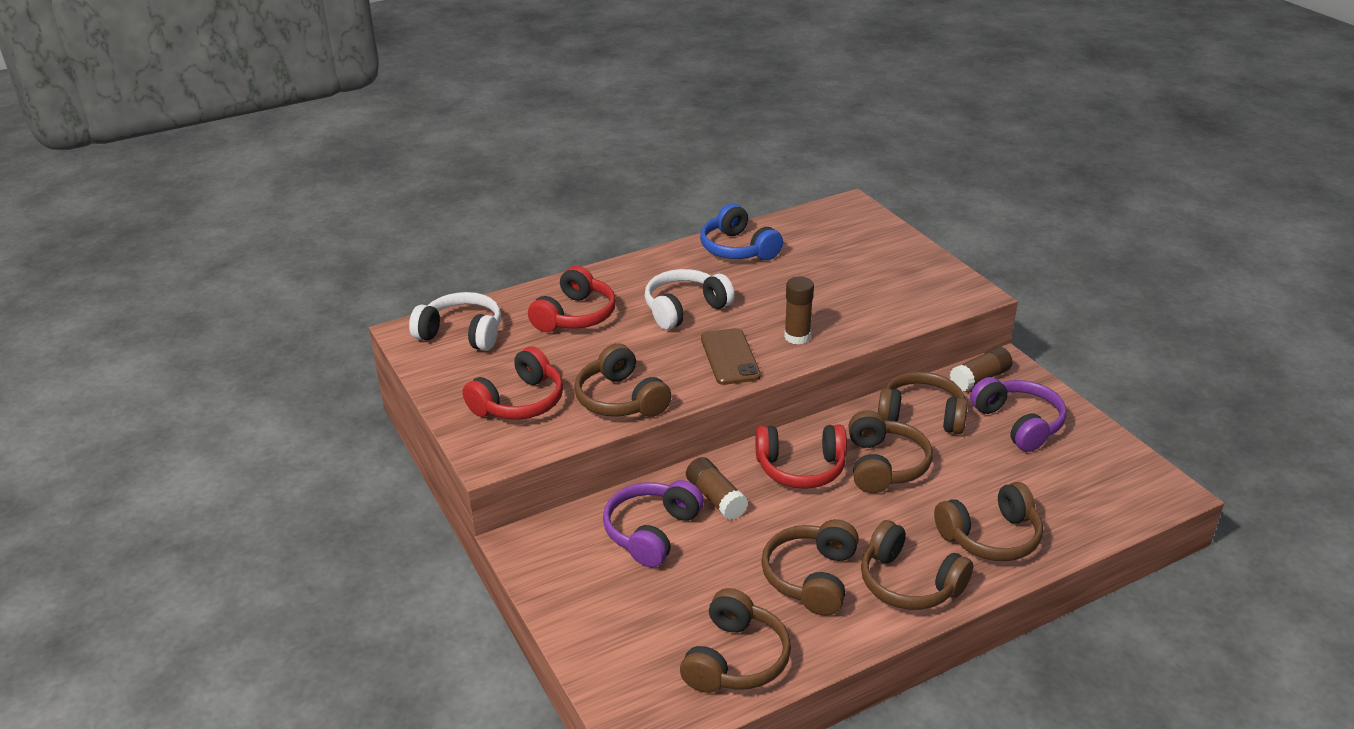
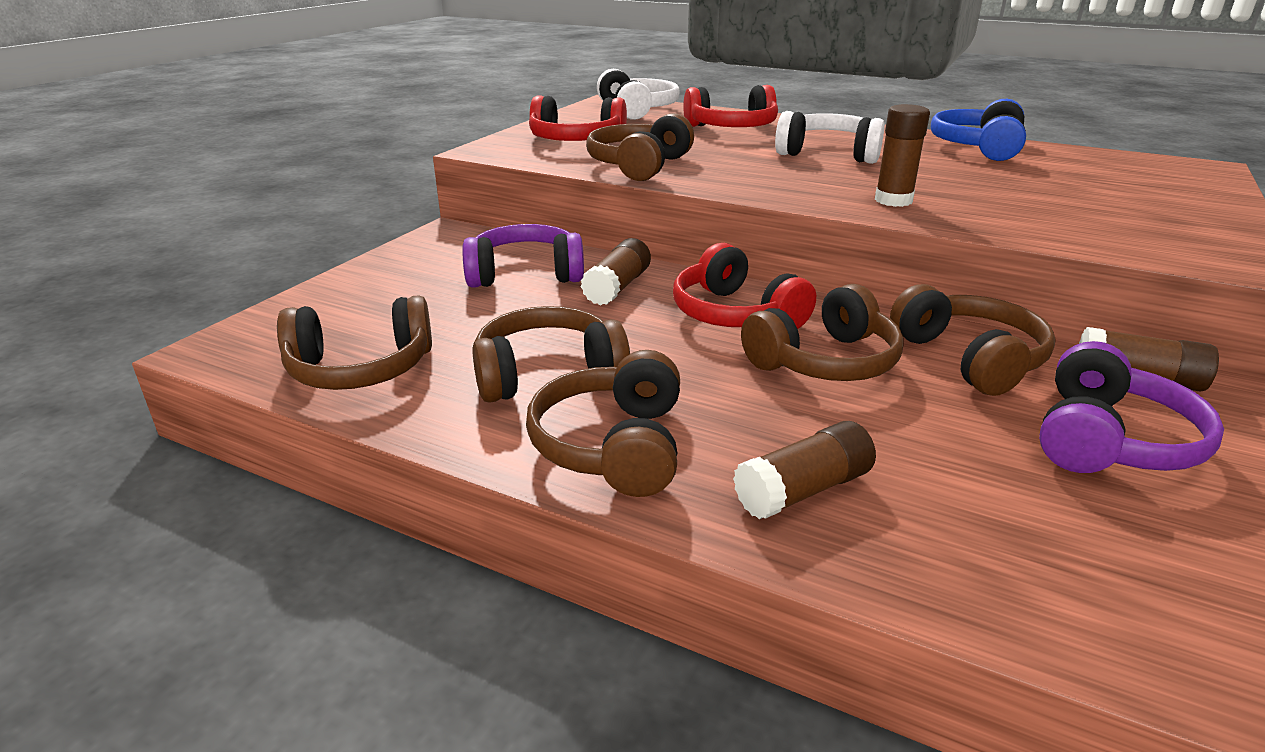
camera: 55 degrees right, 5 degrees down
brown phone [701,328,761,385] -> none
brown headphones [934,482,1043,561] -> brown glue stick [733,421,876,519]

